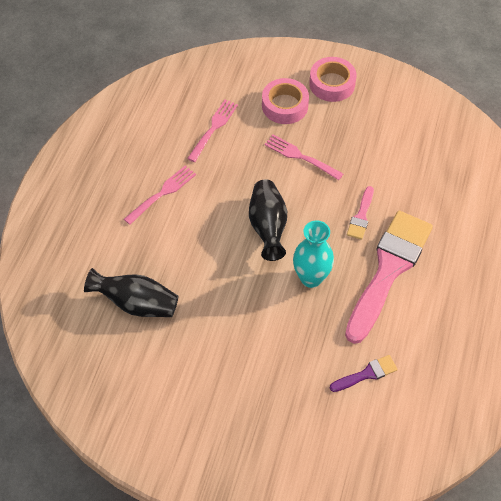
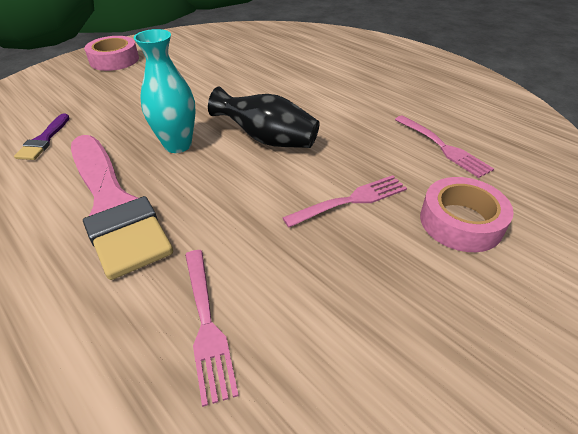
camera: 120 degrees right, 15 degrees down
black vase [84,268,179,317] -> none
pink fork [124,165,196,225] -> pink fork moved to [185,250,239,407]
pink tape [309,57,357,102] -> pink tape moved to [84,36,139,71]
pink brush [347,186,374,240] -> none

